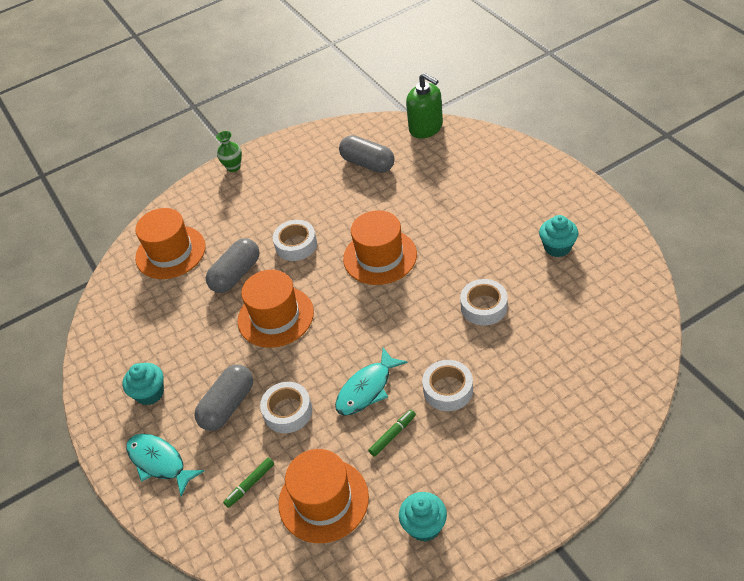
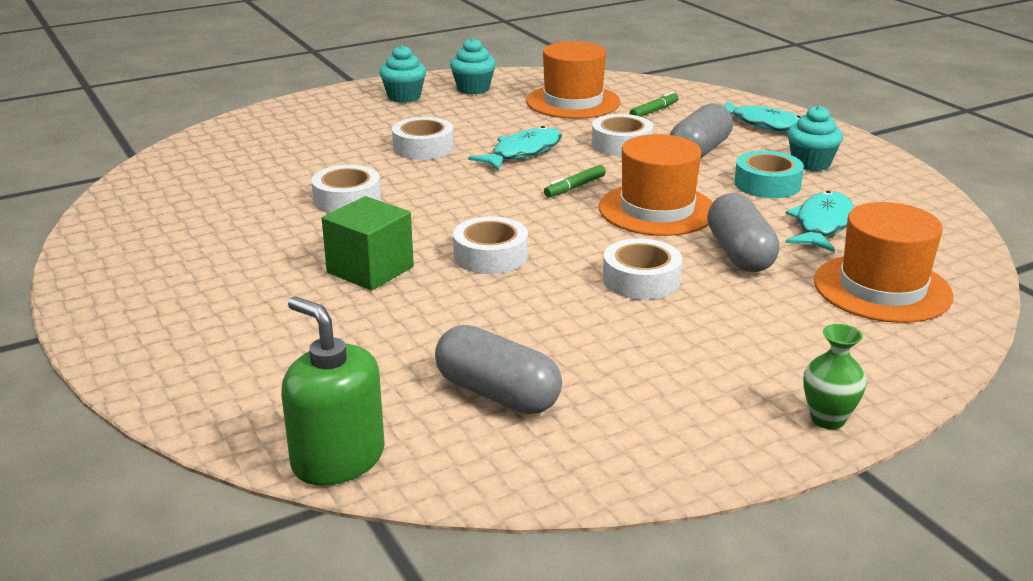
camera: 175 degrees right, 20 degrees down
grey capsule [206,238,260,293] -> grey capsule turned 45 degrees counterclockwise [707,193,780,272]
orange hat [343,210,417,285] -> white tape [453,217,528,274]
green marker [368,410,416,457] -> green marker moved to [544,165,606,197]
turquoise cupcake [539,215,578,257] -> turquoise cupcake moved to [379,45,427,103]
none -> green cube [322,196,414,291]
none -> turquoise tape [734,151,804,198]
none -> turquoise fish [786,191,854,252]

